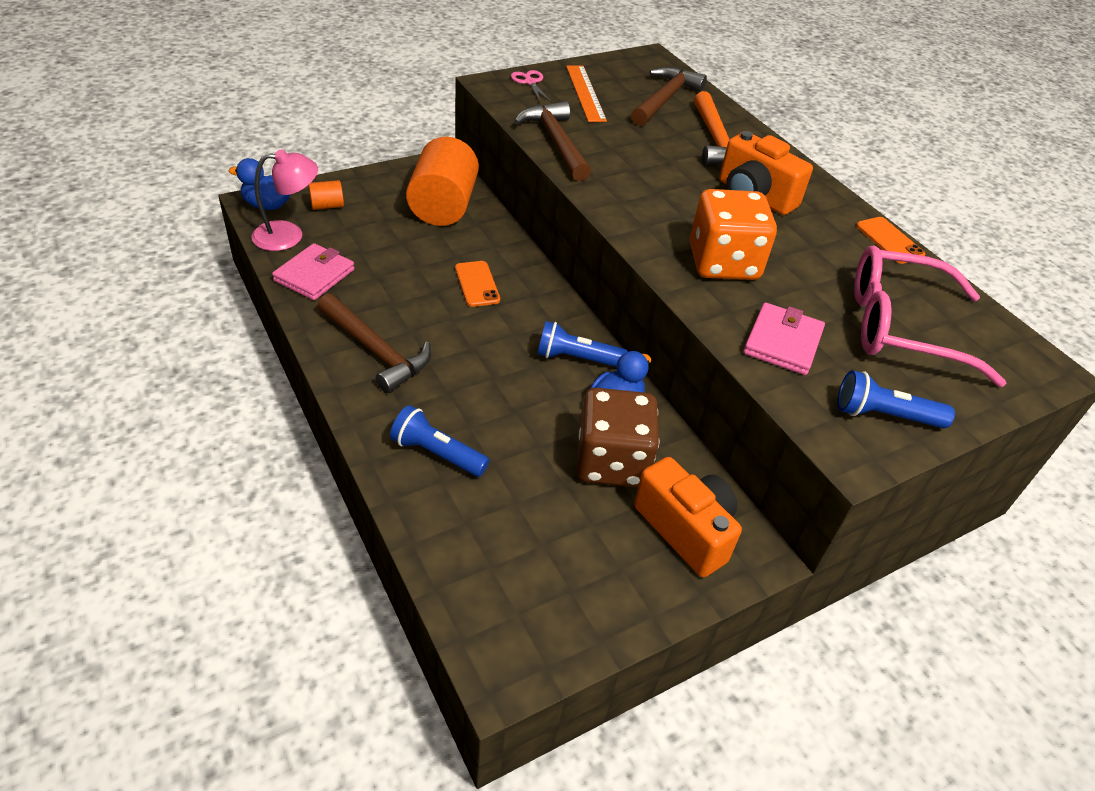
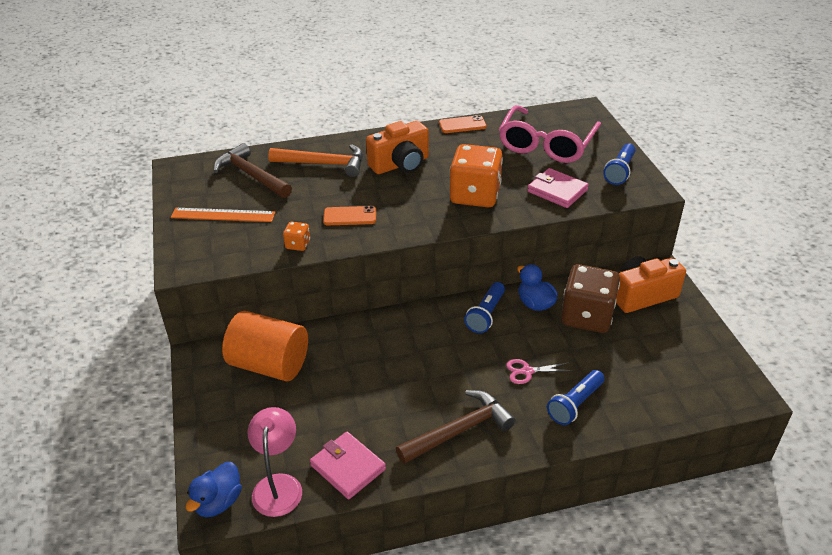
camera: 70 degrees left, 5 degrees down
orange cylinder [309,180,344,210] -> none
orange phone [455,261,500,307] -> orange phone moved to [323,206,376,225]
pink scissors [511,70,552,103] -> pink scissors moved to [506,359,572,384]
brown hammer [514,101,591,181] -> orange dice [283,222,310,251]

